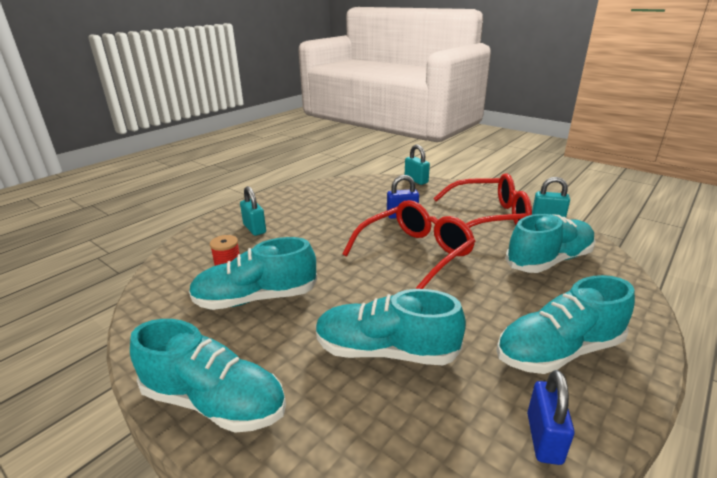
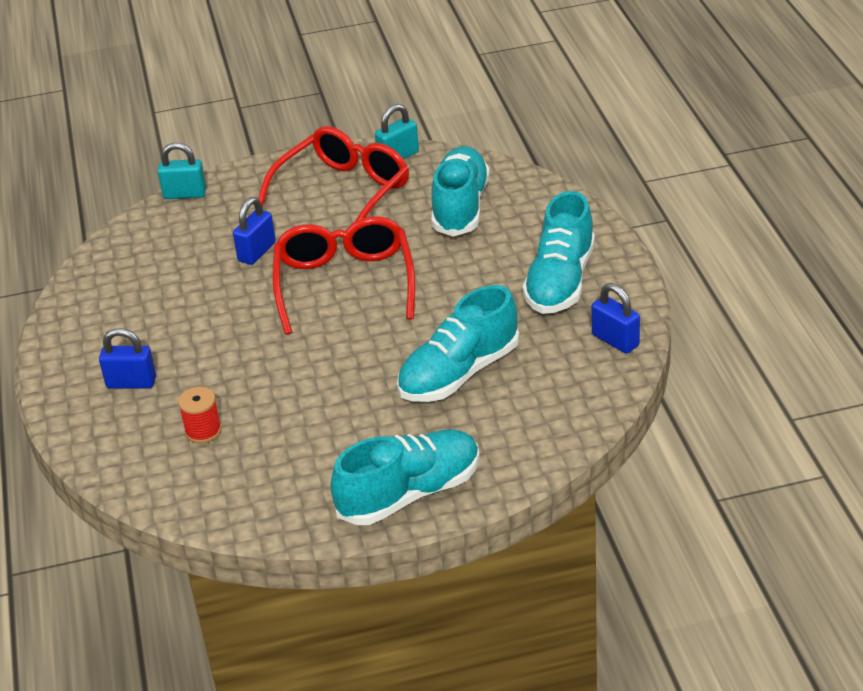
camera: 50 degrees left, 10 degrees up
turquoise shoe [189,237,317,310] -> none
turquoise padlock [240,186,266,236] -> blue padlock [99,328,156,389]

